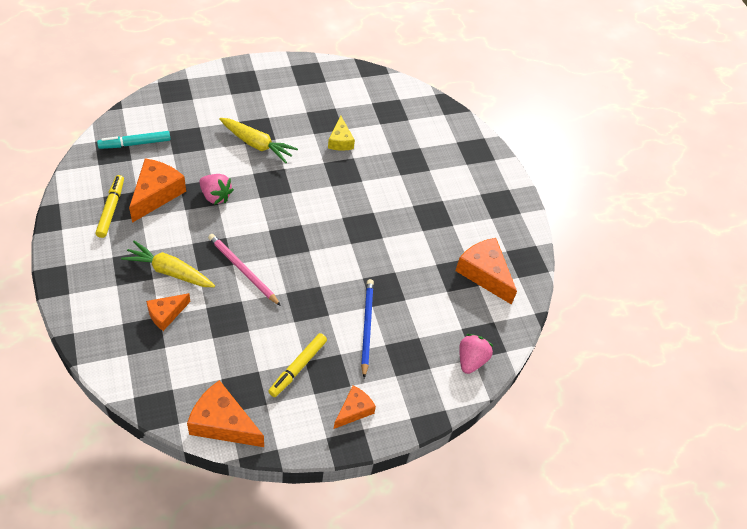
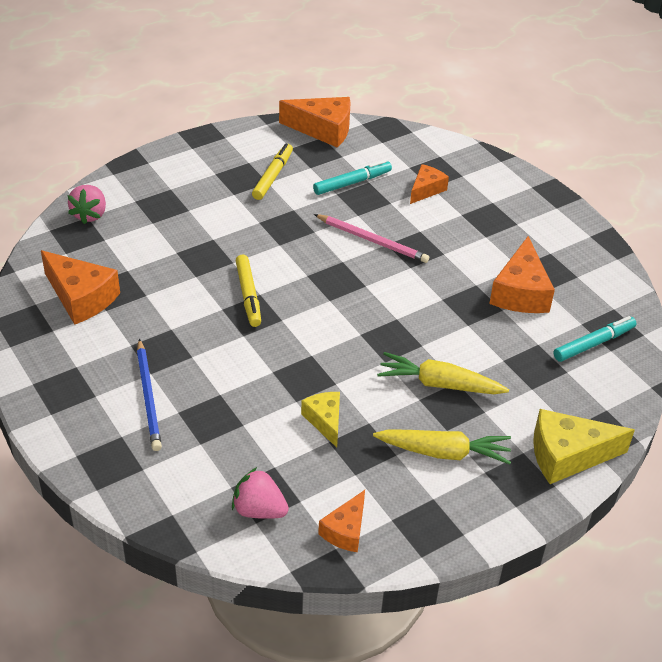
camera: 170 degrees right, 10 degrees down
yellow marker [96,175,124,238] -> yellow marker moved to [236,255,261,327]
yellow carrot [121,241,215,287] -> yellow carrot moved to [373,429,511,464]
pink strawberry [199,174,234,205] -> pink strawberry moved to [232,467,289,519]
orange cheese [334,385,376,429] -> orange cheese moved to [318,490,365,552]
blue pencil [361,279,374,378] -> blue pencil moved to [137,339,162,451]
none -> turquoise marker [313,160,392,195]
none -> yellow cheese [533,409,635,484]

